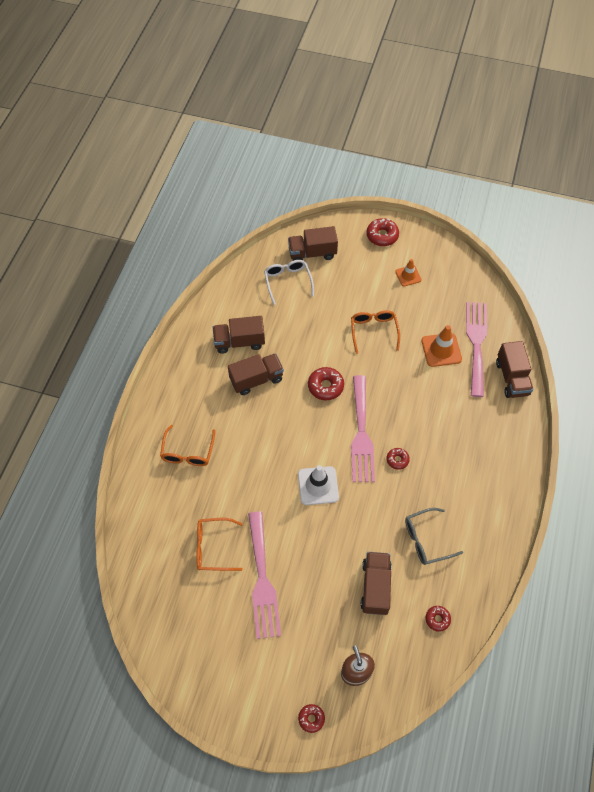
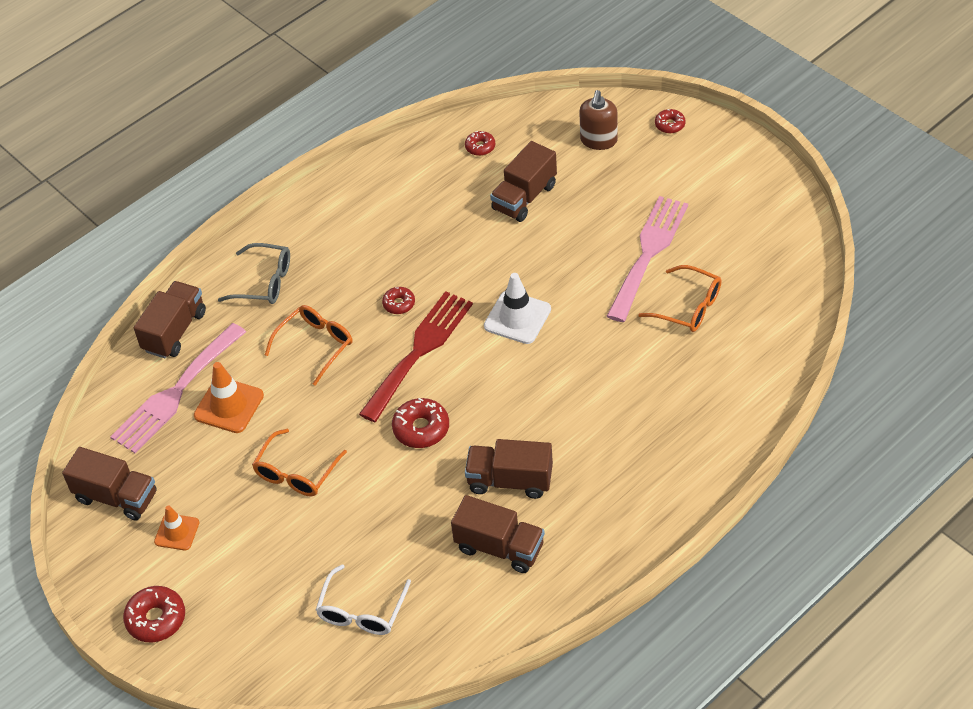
camera: 145 degrees left, 10 degrees down
orange glasses [160,425,215,466] -> orange glasses moved to [265,305,352,386]
brown truck [288,226,338,261] -> brown truck moved to [62,447,156,521]
pink fork [351,375,375,482] -> red fork [359,291,473,422]
grey glasses [405,508,463,565] -> grey glasses moved to [218,243,290,304]

